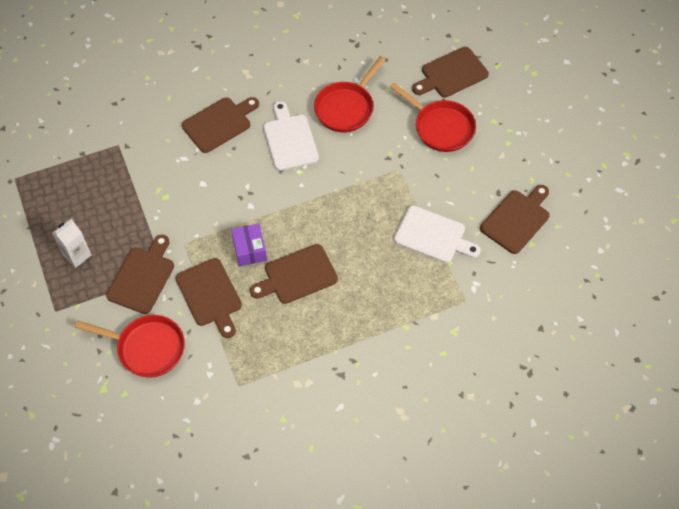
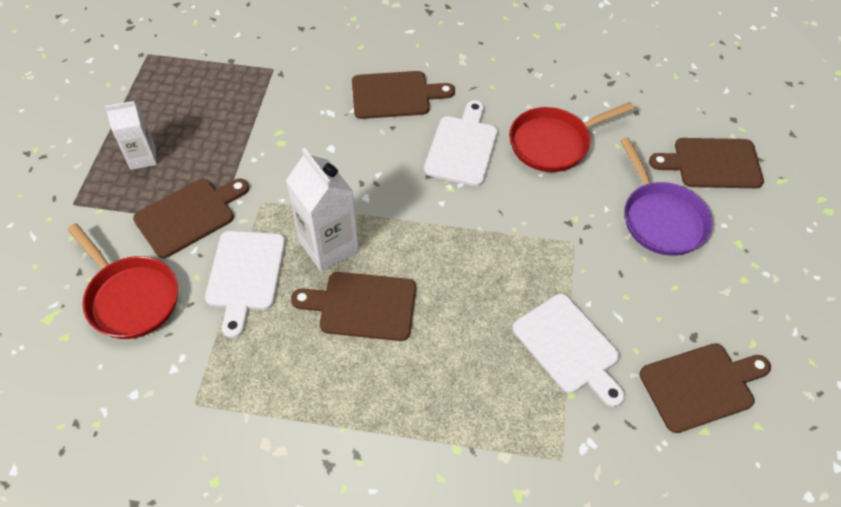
camera: 30 degrees right, 5 degrees down
brown cutting board [176,258,242,338] -> white cutting board [205,231,286,338]
purple box [231,223,267,266] -> white carton [286,148,359,272]
red pan [390,83,476,152] -> purple pan [620,137,712,256]

